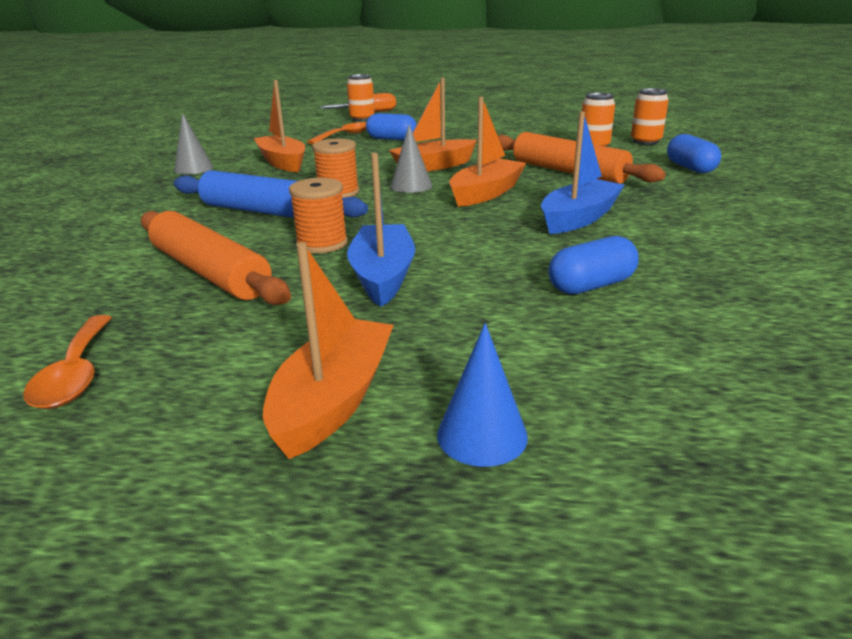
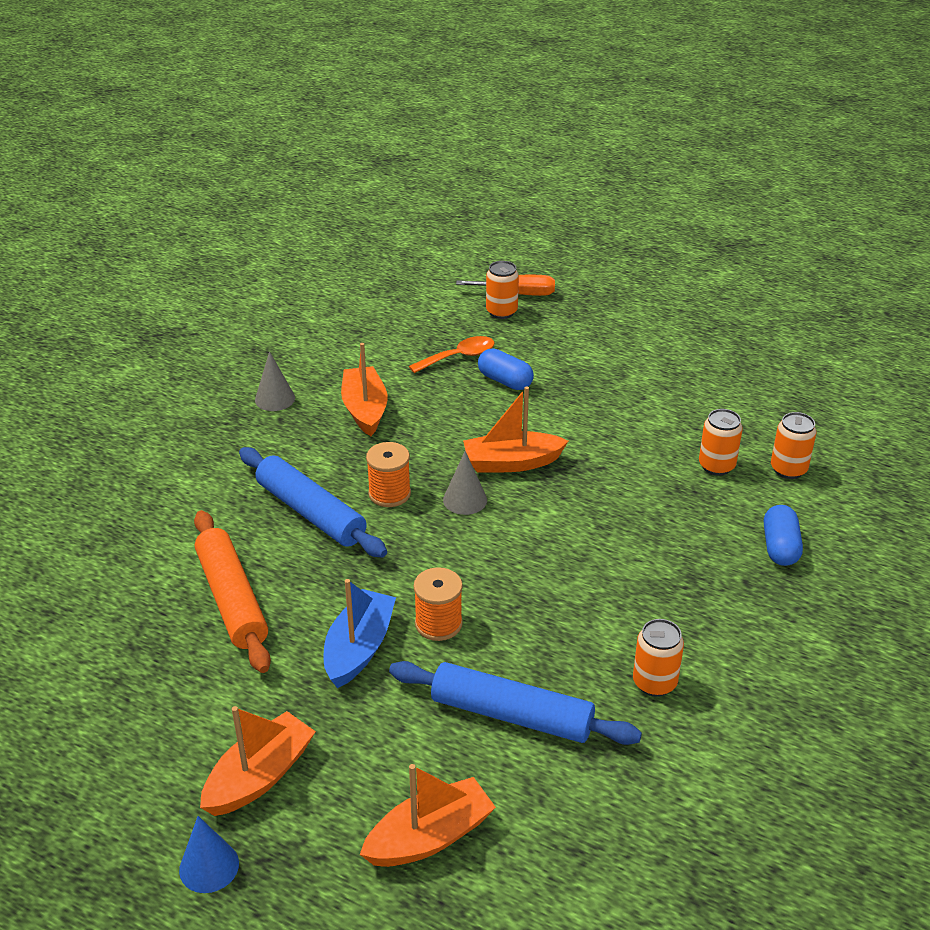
camera: 20 degrees right, 10 degrees up
orange spoon [23,315,112,409] -> none
orange spool [289,178,348,253] -> orange spool moved to [414,567,463,641]
blue cone [437,323,528,467] -> blue cone moved to [179,816,239,893]
orange boat [449,97,526,207] -> orange boat moved to [360,764,496,867]
orange rolling pin [498,132,666,184] -> none
blue boat [541,111,624,234] -> none
blue capsule [549,236,639,294] -> blue rolling pin [389,661,642,745]
none -> orange can [633,619,684,697]

